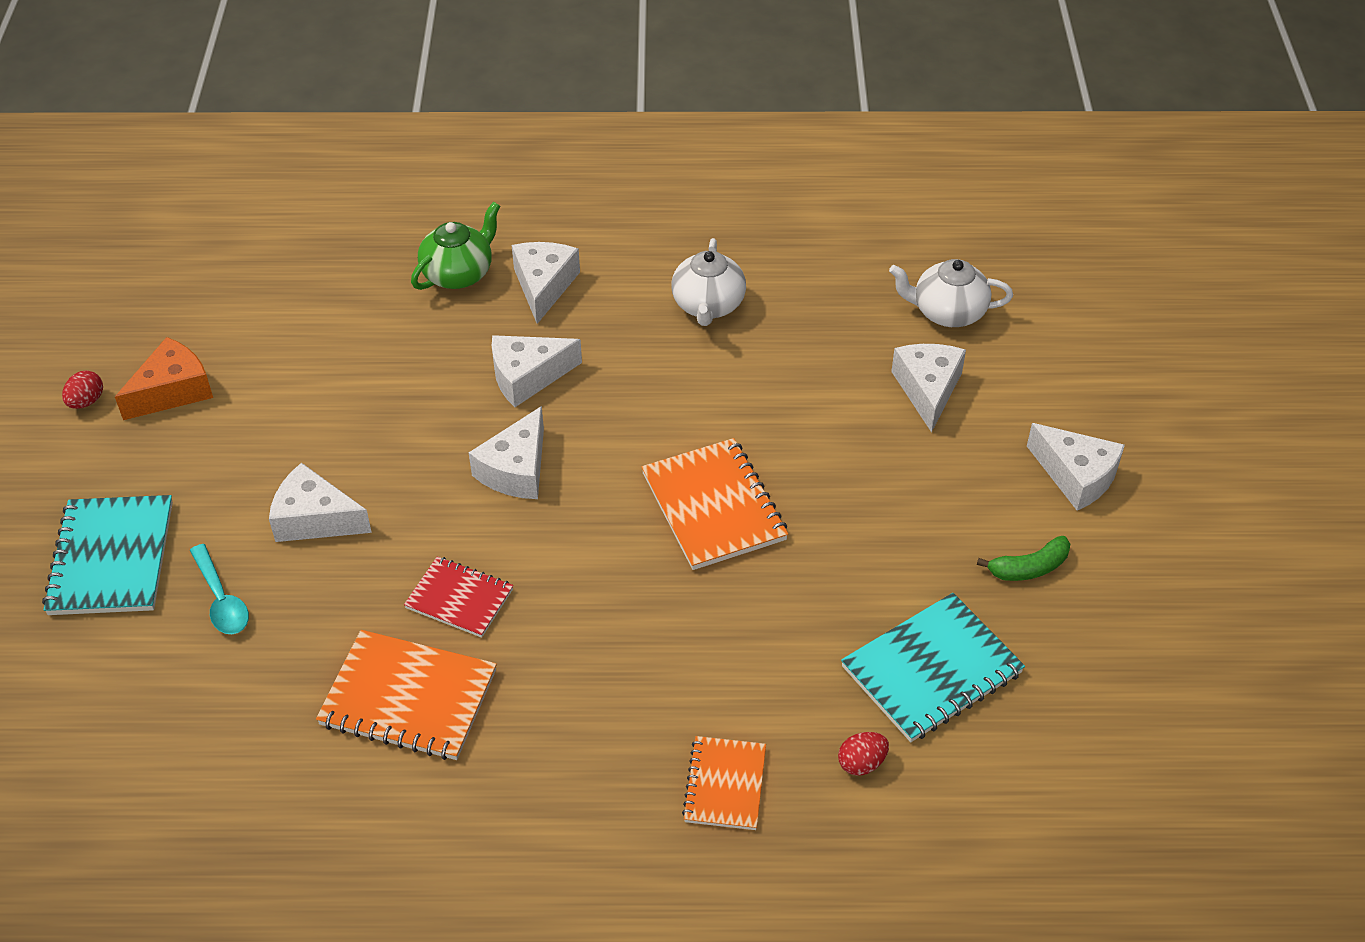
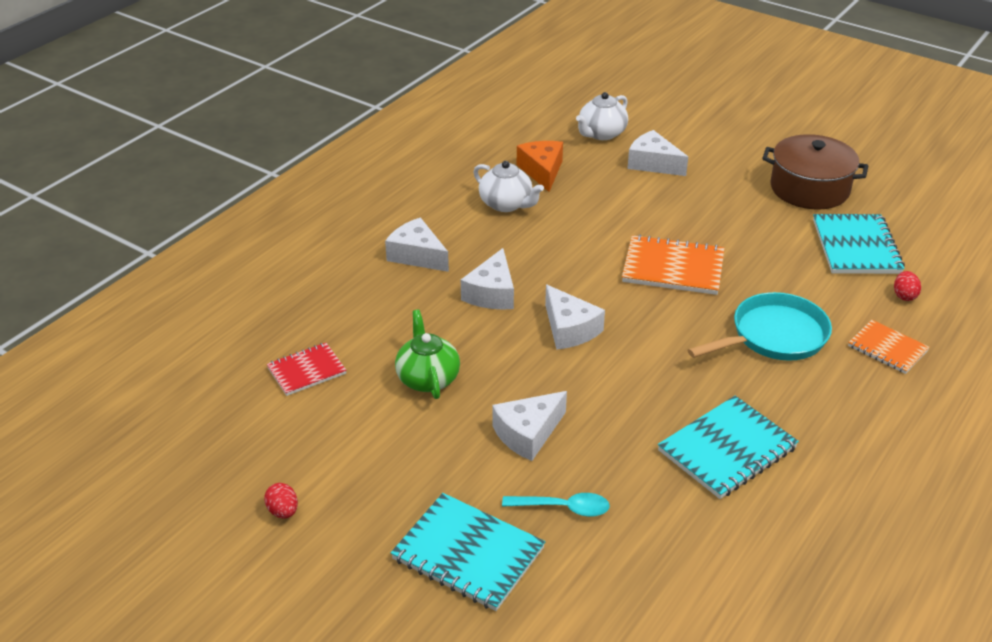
camera: 55 degrees left, 10 degrees down
orange cheese [115,337,213,420] -> orange cheese moved to [517,141,563,192]
orange notebook [316,630,497,760] -> turquoise notebook [658,396,799,499]
red notebook [404,556,513,638] -> red notebook moved to [267,343,347,396]
green teapot [411,202,500,290] -> green teapot moved to [395,310,460,399]
green banana [977,536,1070,581] -> brown pot [762,134,868,210]
white cheese [1027,423,1125,511] -> none
none -> turquoise pan [688,292,832,361]

